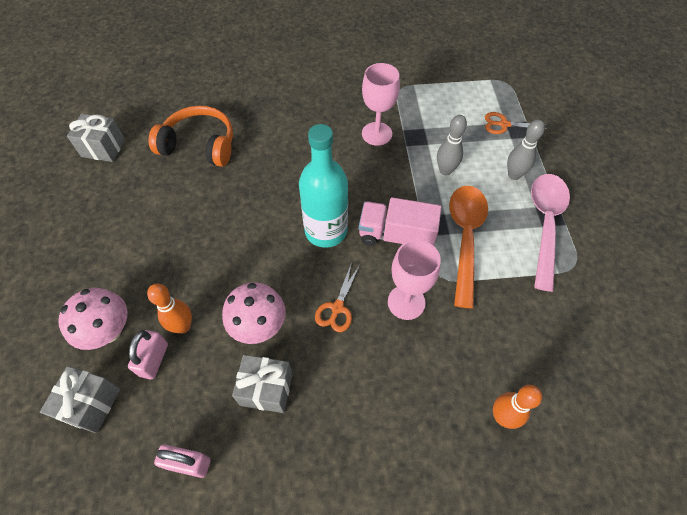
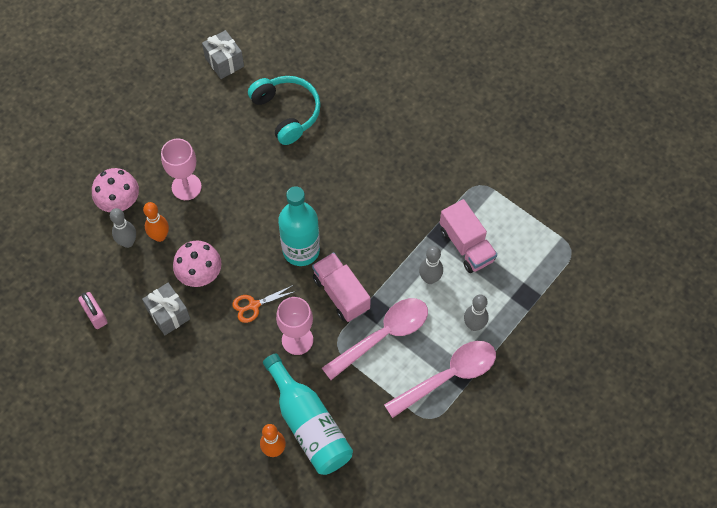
camera: 45 degrees right, 5 degrees up
grey gift [40,366,120,433] -> none
pink padlock [128,330,168,379] -> grey bowling pin [110,208,136,248]
orange headphones [148,106,233,167] -> turquoise headphones [248,76,321,145]
pink goblet [362,63,400,146] -> pink goblet moved to [161,139,202,200]
orange spoon [449,186,488,308] -> pink spoon [322,298,428,380]
orange scissors [485,112,549,134] -> none
none -> turquoise bottle [263,353,353,475]
none -> pink truck [440,199,497,273]

